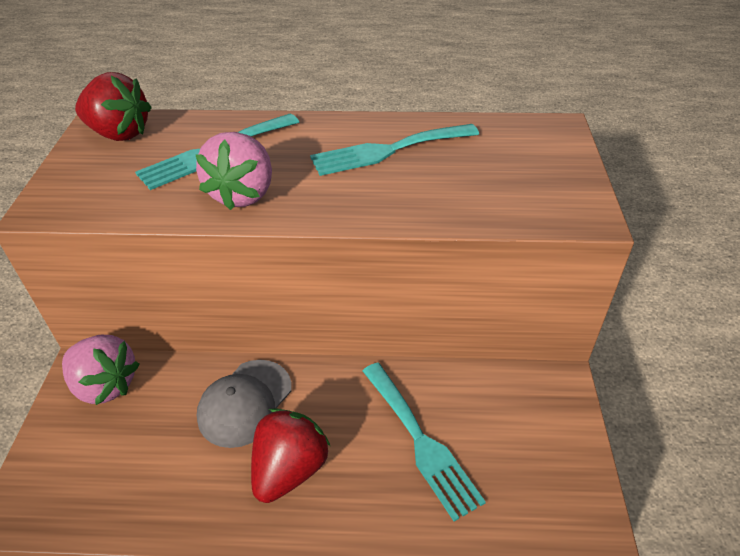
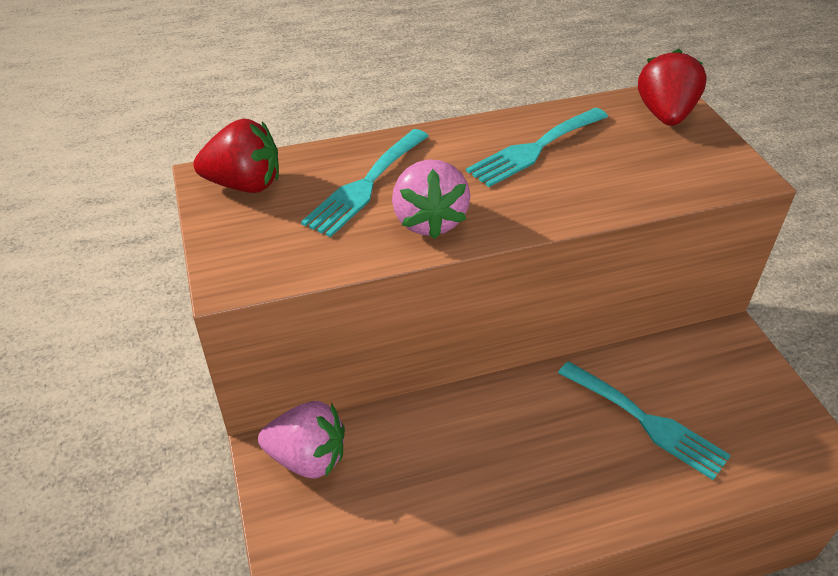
camera: 20 degrees left, 0 degrees up
grey cap [197,360,292,448] -> none
red strawberry [251,408,330,503] -> red strawberry moved to [638,49,707,126]

